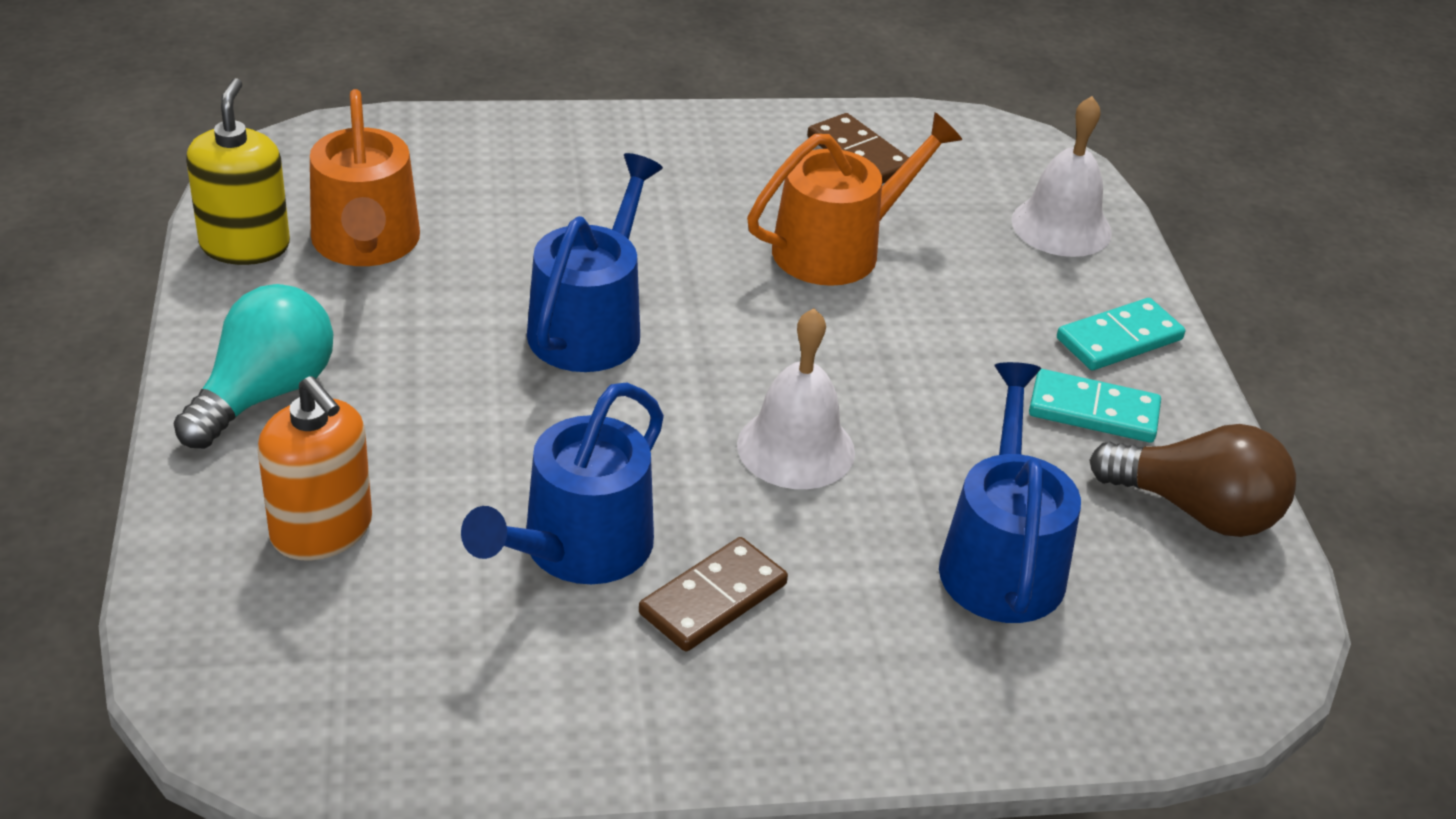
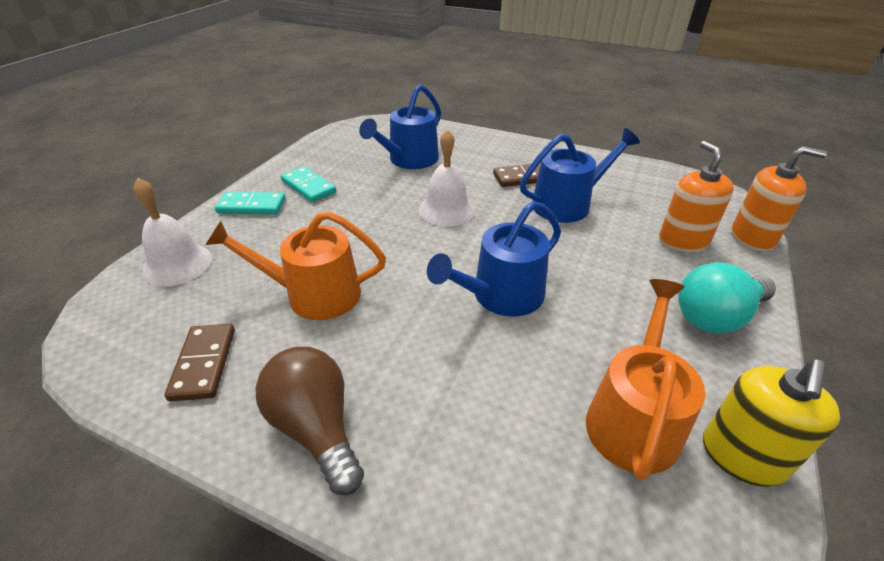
camera: 145 degrees left, 0 degrees up
brown light bulb [1089,424,1296,537] -> brown light bulb moved to [255,347,364,495]
none -> orange soap dispenser [732,146,827,252]

